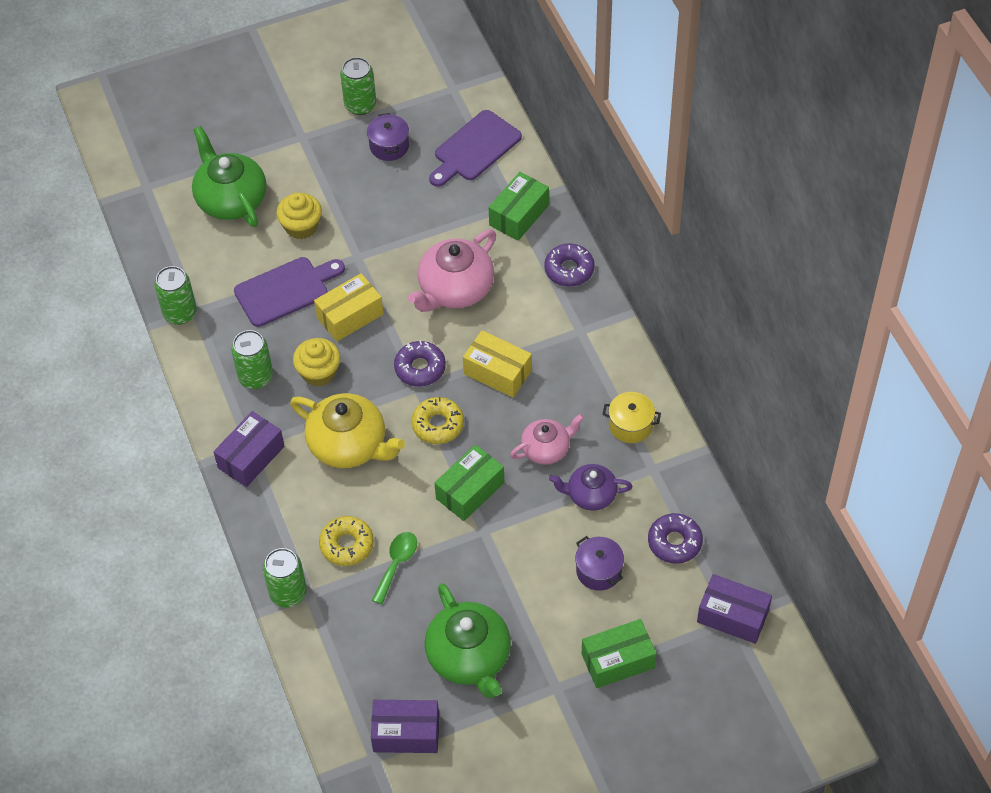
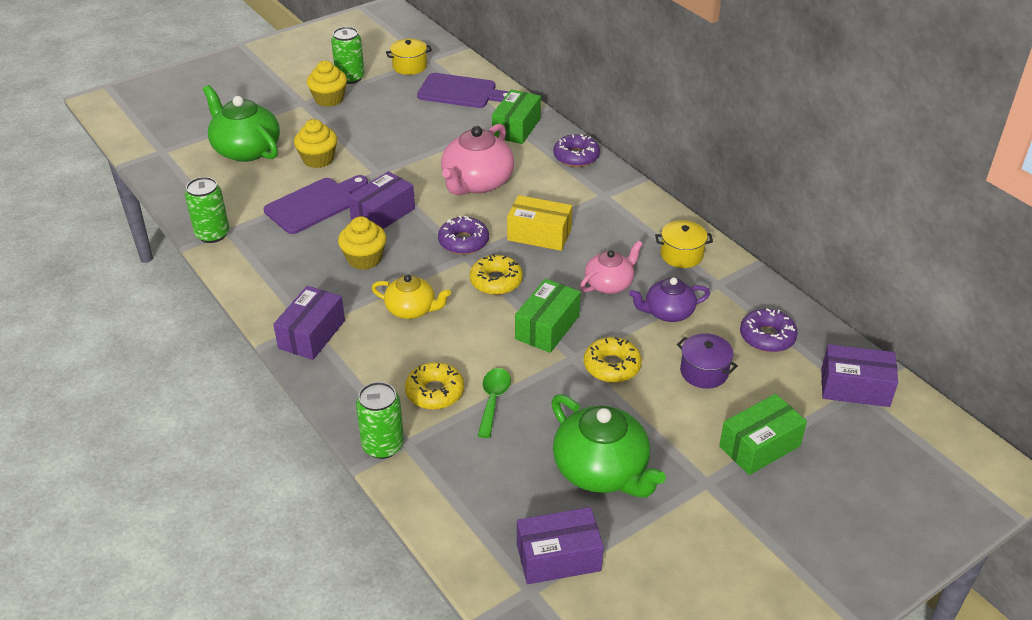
camera: 15 degrees left, 15 degrees down
green can [231,330,273,389] -> none
yellow teapot [290,393,405,468] -> yellow teapot [372,274,451,319], size x0.61
yellow box [314,273,383,342] -> purple box [348,171,415,229]
purple pot [367,113,409,161] -> none
purple cutting board [429,110,522,187] -> purple cutting board turned 105 degrees counterclockwise [417,73,509,108]
none -> yellow cupcake [307,61,347,107]
none -> yellow pot [386,39,432,75]
none -> yellow donut [584,337,642,383]

